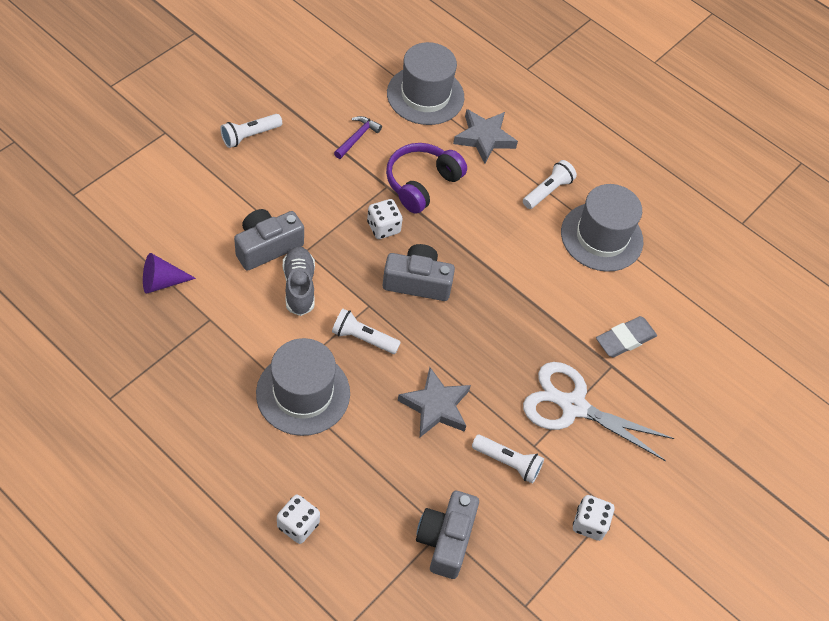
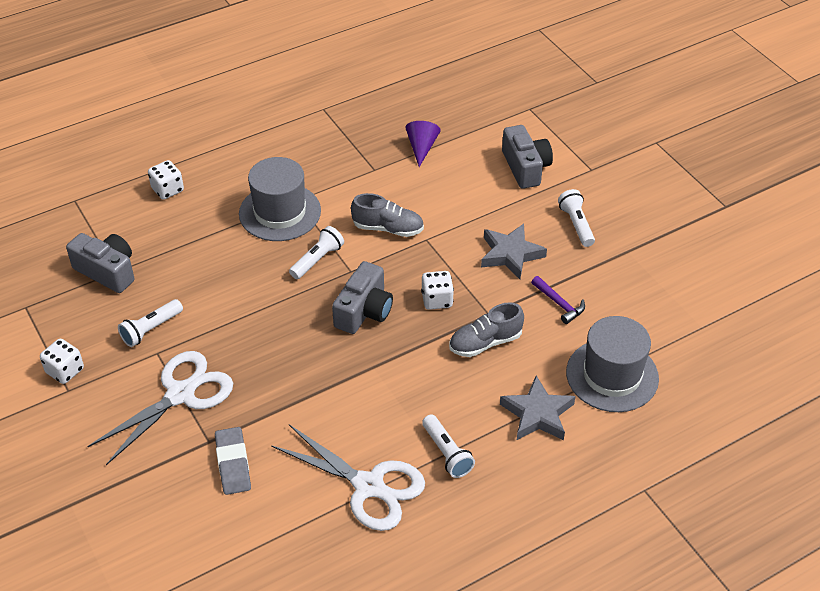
camera: 115 degrees right, 10 degrees down
grey camera [234,209,304,271] -> grey camera moved to [502,125,553,189]
purple headphones [386,143,467,214] -> grey shoe [449,302,524,357]
grey star [398,367,471,437] -> grey star moved to [481,224,547,279]
grey hat [561,184,643,272] -> white scissors [271,425,425,531]

